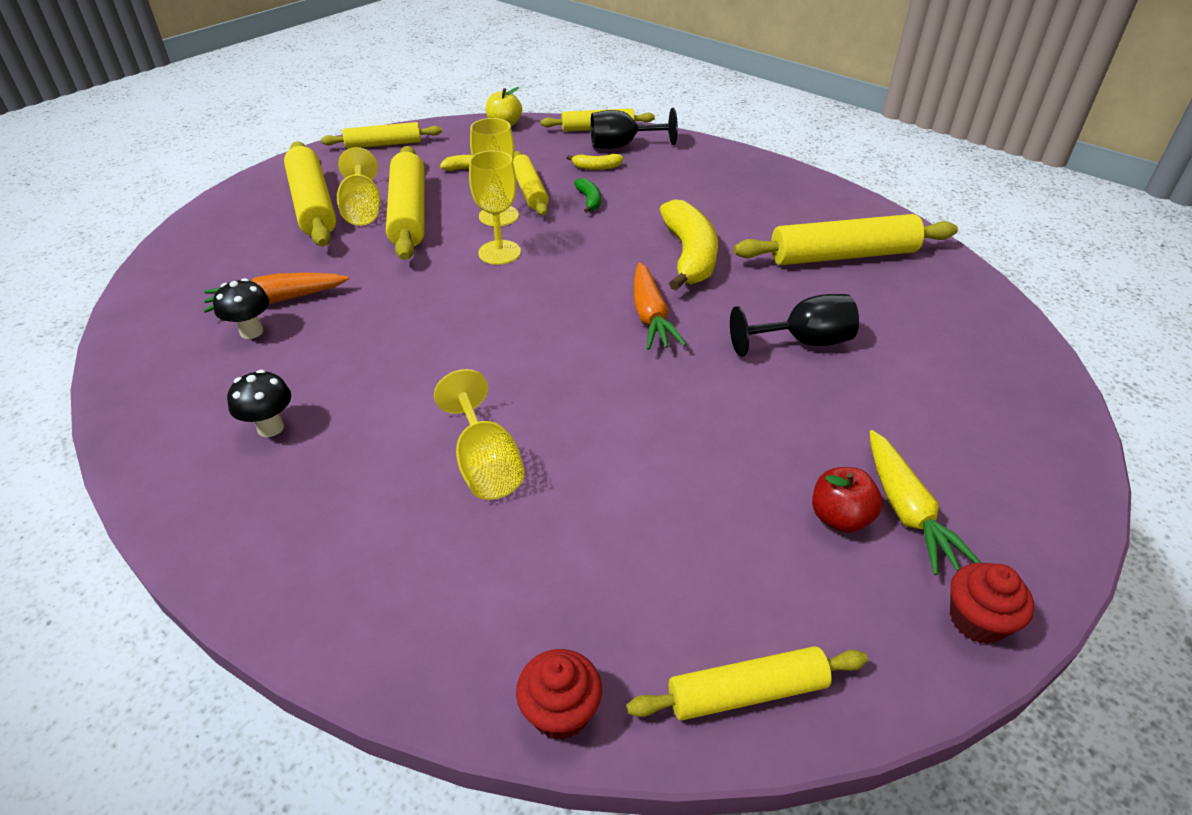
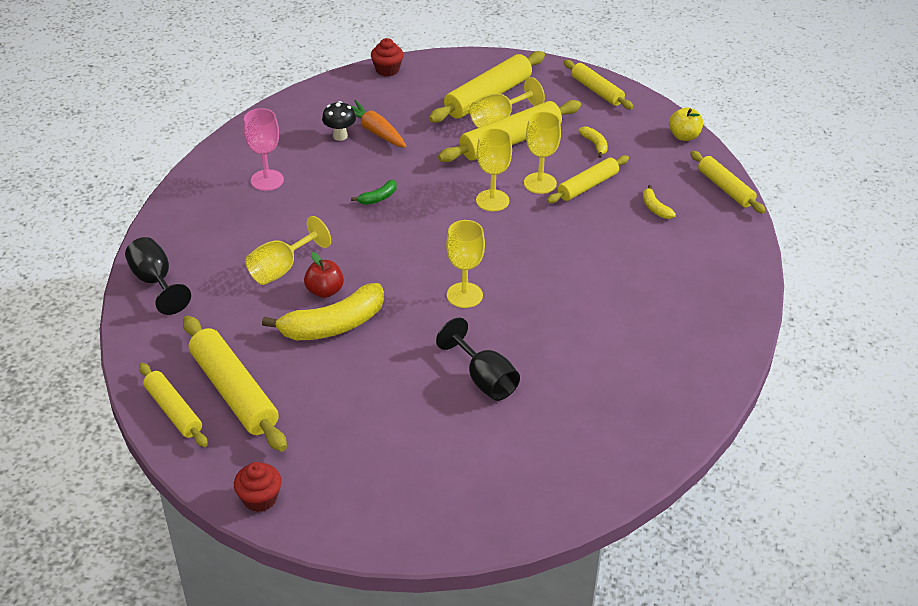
camera: 65 degrees right, 0 degrees up
black mushroom [227,369,291,437] -> pink goblet [244,108,284,191]
red cupcake [516,649,602,740] -> red cupcake moved to [371,38,404,77]
green banana [574,178,601,213] -> green banana moved to [351,180,397,205]
black goblet [591,108,678,149] -> black goblet moved to [125,237,191,315]
orange carrot [633,263,686,350] -> yellow goblet [446,220,485,308]
yellow banana [659,199,718,291] -> yellow banana moved to [262,283,384,340]
yellow rolling pin [734,214,958,265] -> yellow rolling pin moved to [183,316,287,452]
red apple [812,467,883,533] -> red apple moved to [304,252,344,298]
yellow carrot [870,430,981,575] -> none

